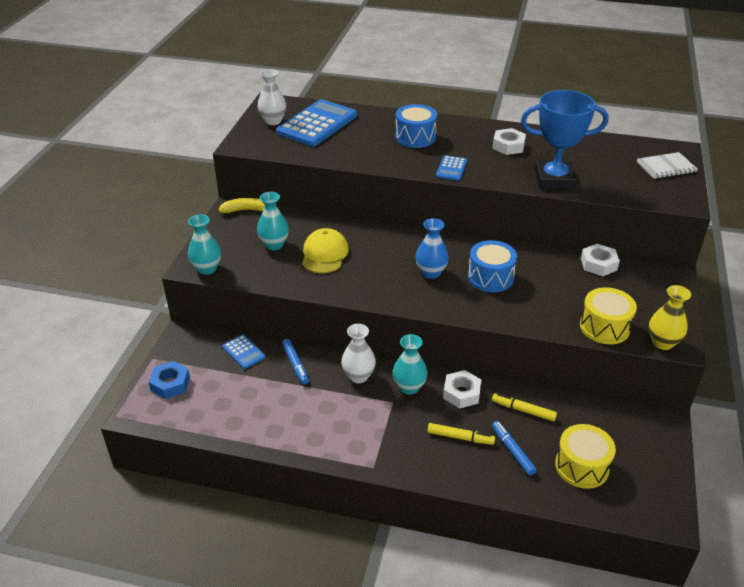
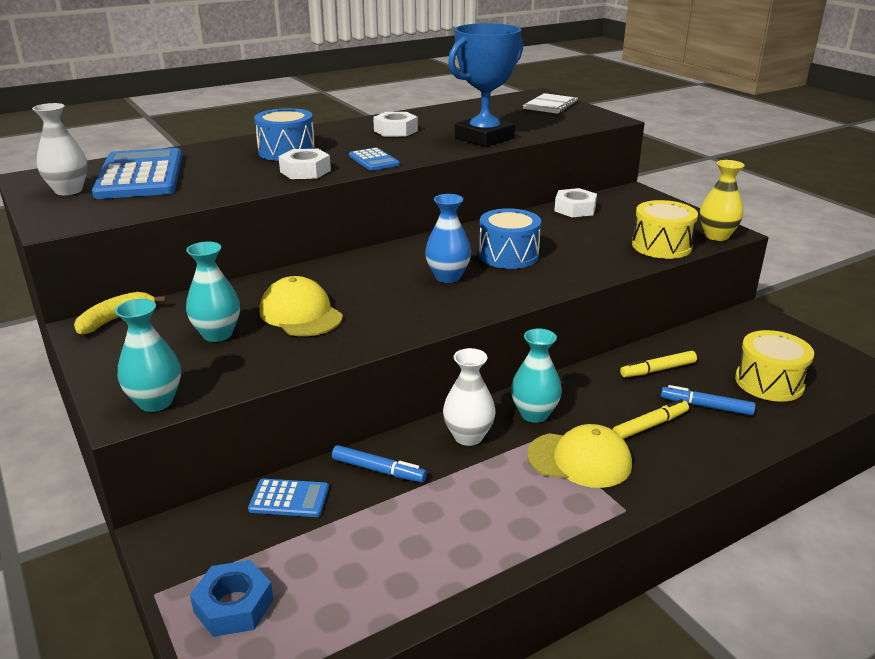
camera: 45 degrees left, 10 degrees down
white nut [443,370,481,409] -> white nut moved to [278,149,331,179]
none -> yellow cap [527,424,632,488]

